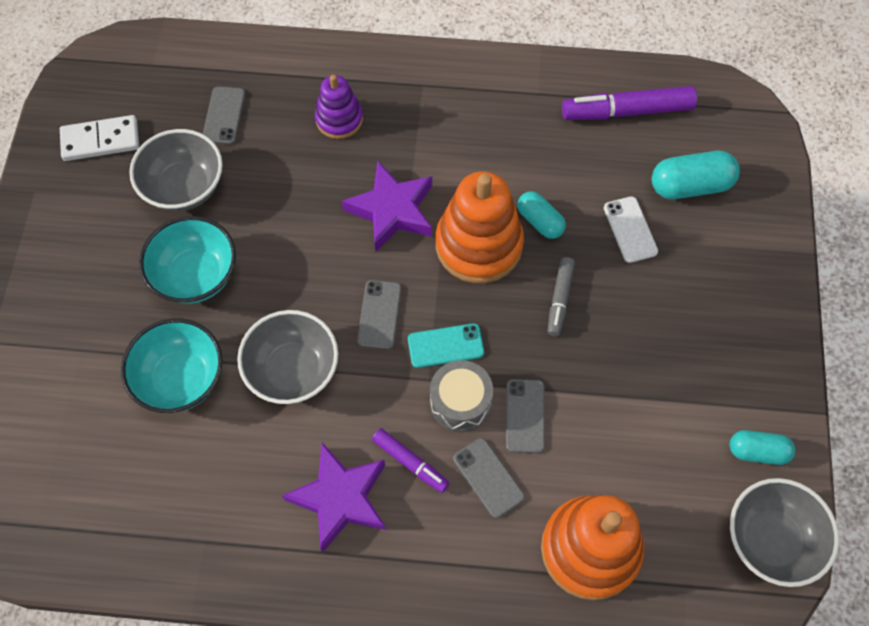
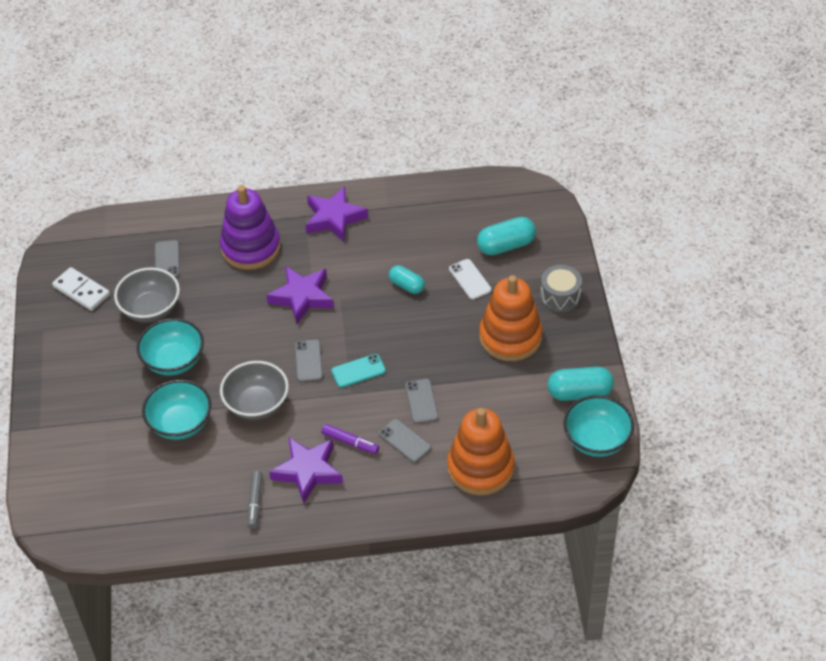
camera: 10 degrees left, 15 degrees down
white domino [60,115,139,161] -> white domino turned 60 degrees clockwise [52,267,110,311]
purple stacking toy [315,75,363,139] -> purple stacking toy [220,185,280,270], size x1.74
grey drum [430,360,493,432] -> grey drum moved to [540,265,582,312]
orange stacking toy [436,171,524,283] -> orange stacking toy moved to [479,275,543,361]
grey marker [547,257,575,336] -> grey marker moved to [247,471,263,529]
purple marker [562,86,697,120] -> none
turquoise capsule [730,430,795,465] -> turquoise capsule [548,367,614,401], size x1.55
grey bowl [730,478,839,587] -> turquoise bowl [563,395,634,457]
none -> purple star [305,186,368,242]

